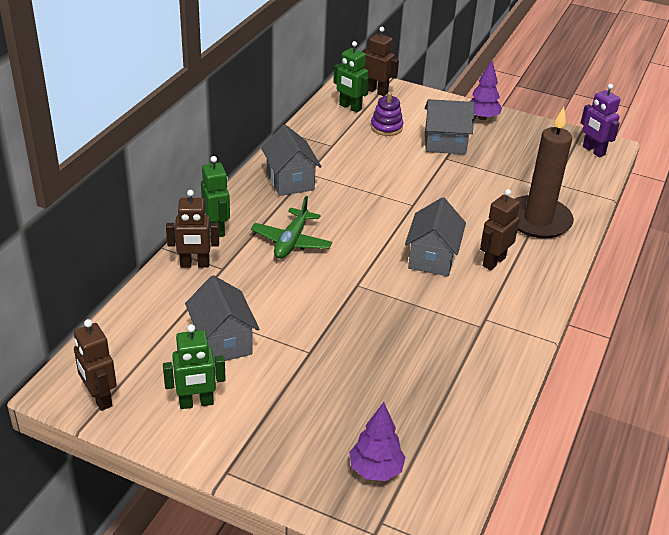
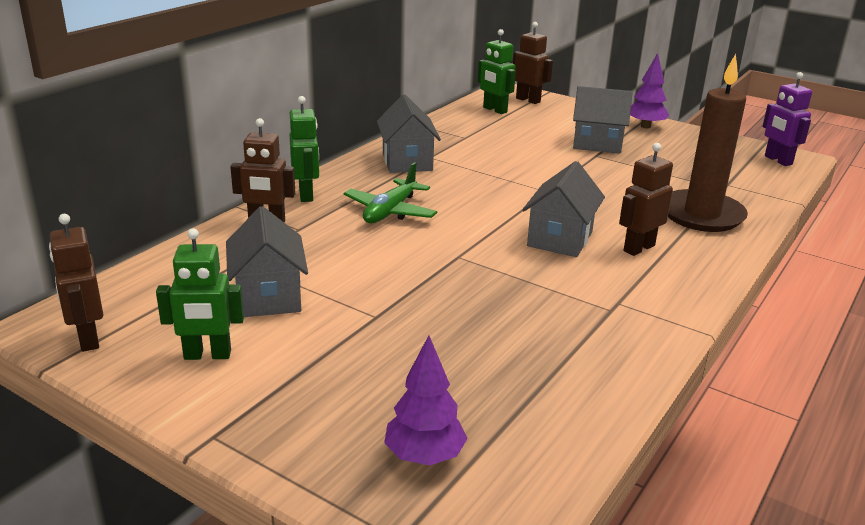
camera: 10 degrees right, 10 degrees down
purple stacking toy [371,92,403,136] -> none

